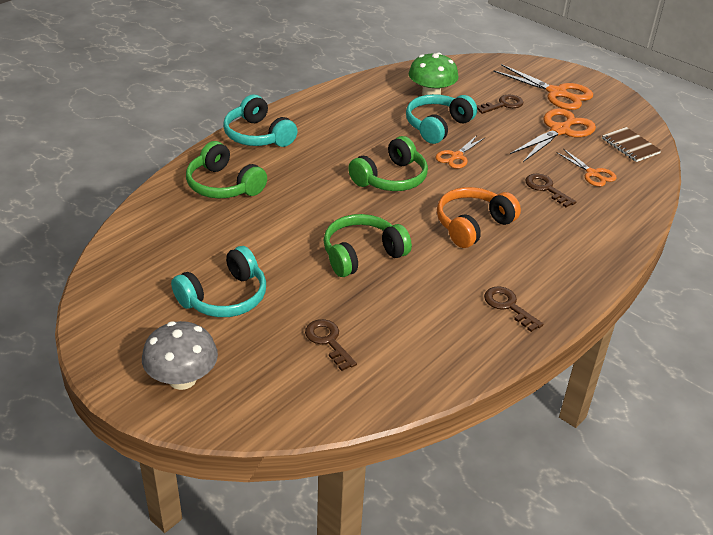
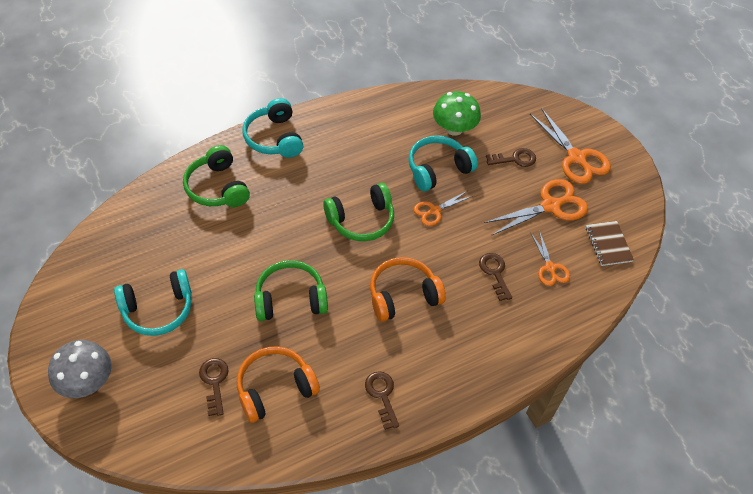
camera: 20 degrees right, 15 degrees up
none -> orange headphones [237,346,320,423]

